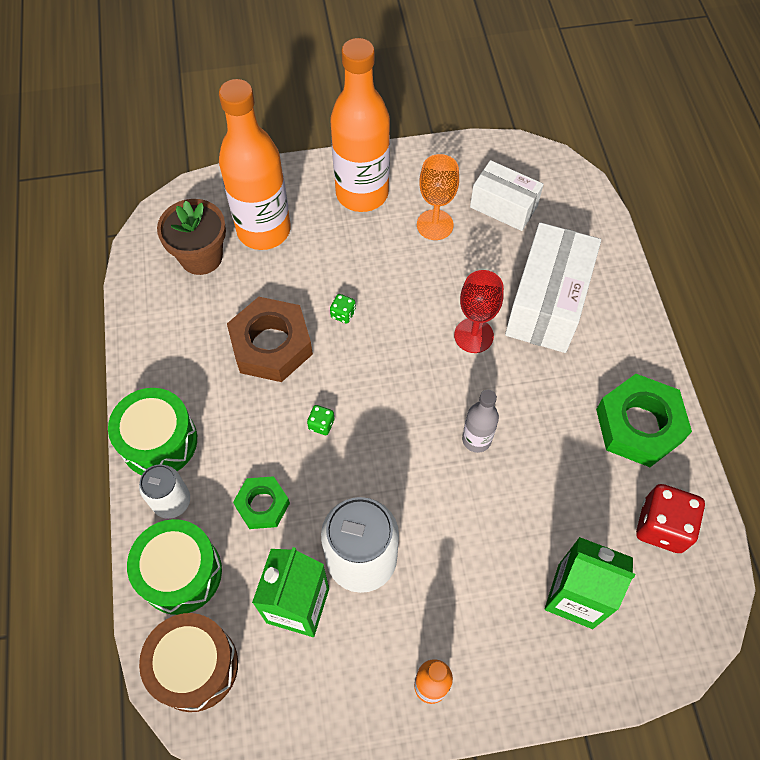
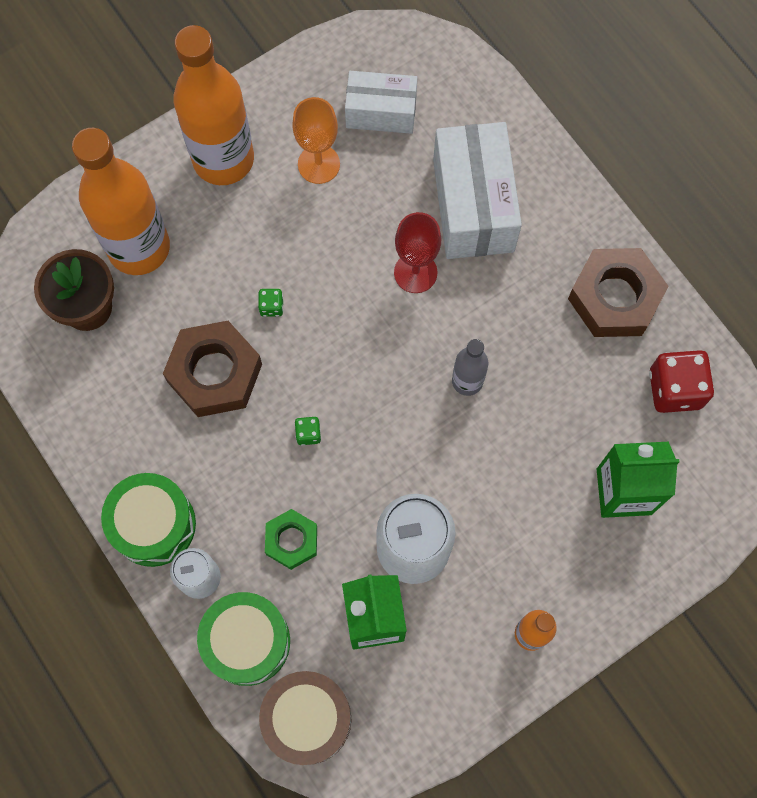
camera: 25 degrees left, 10 degrees up
green nut [596,374,692,467] -> brown nut [568,248,668,337]

